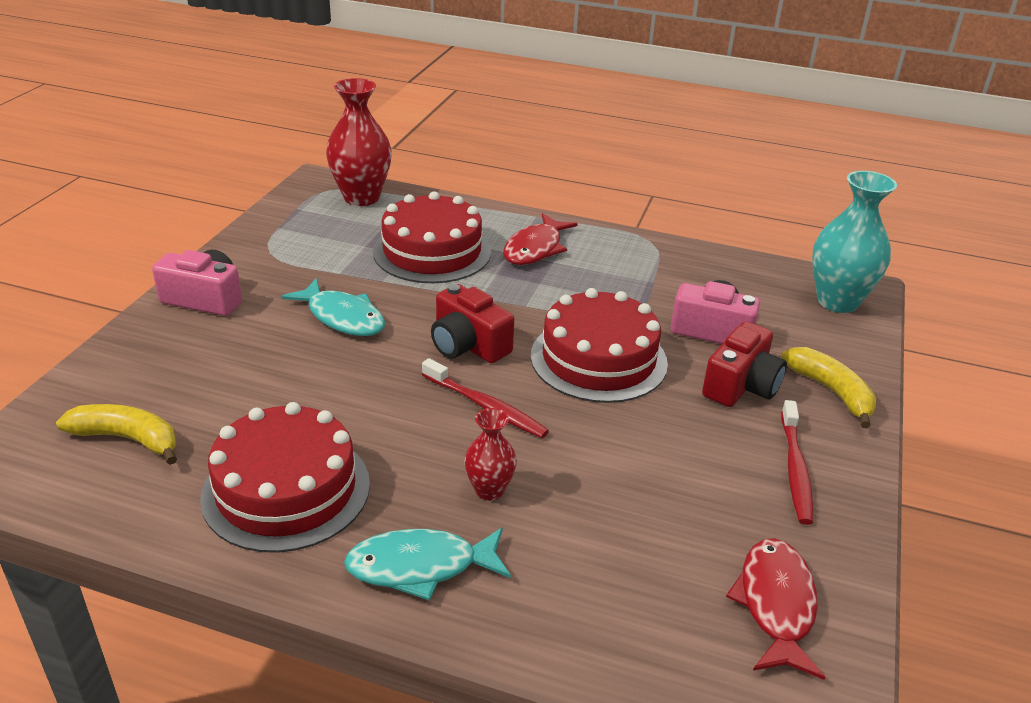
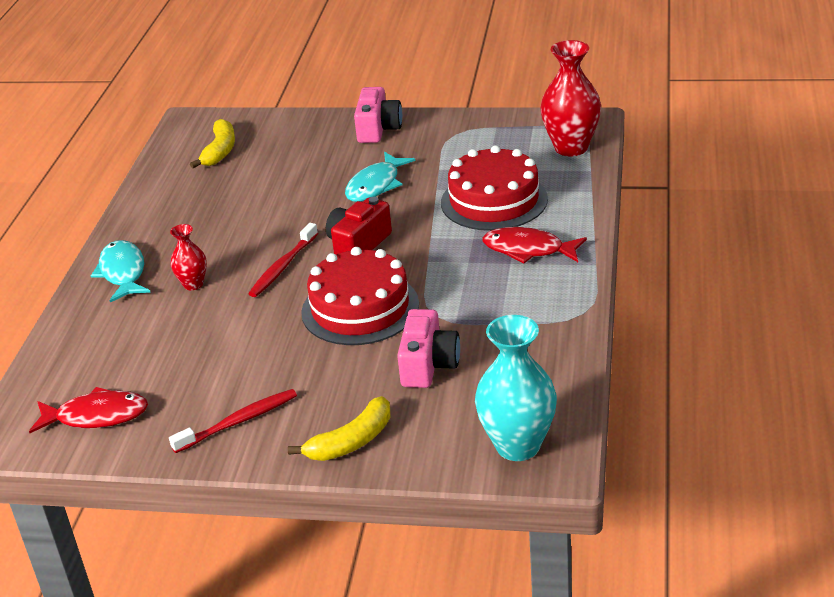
camera: 85 degrees right, 0 degrees up
red cake [200,402,370,553] -> none
red camera [702,321,787,407] -> none
red toothbrush [781,400,813,525] -> red toothbrush turned 150 degrees clockwise [169,389,297,453]

